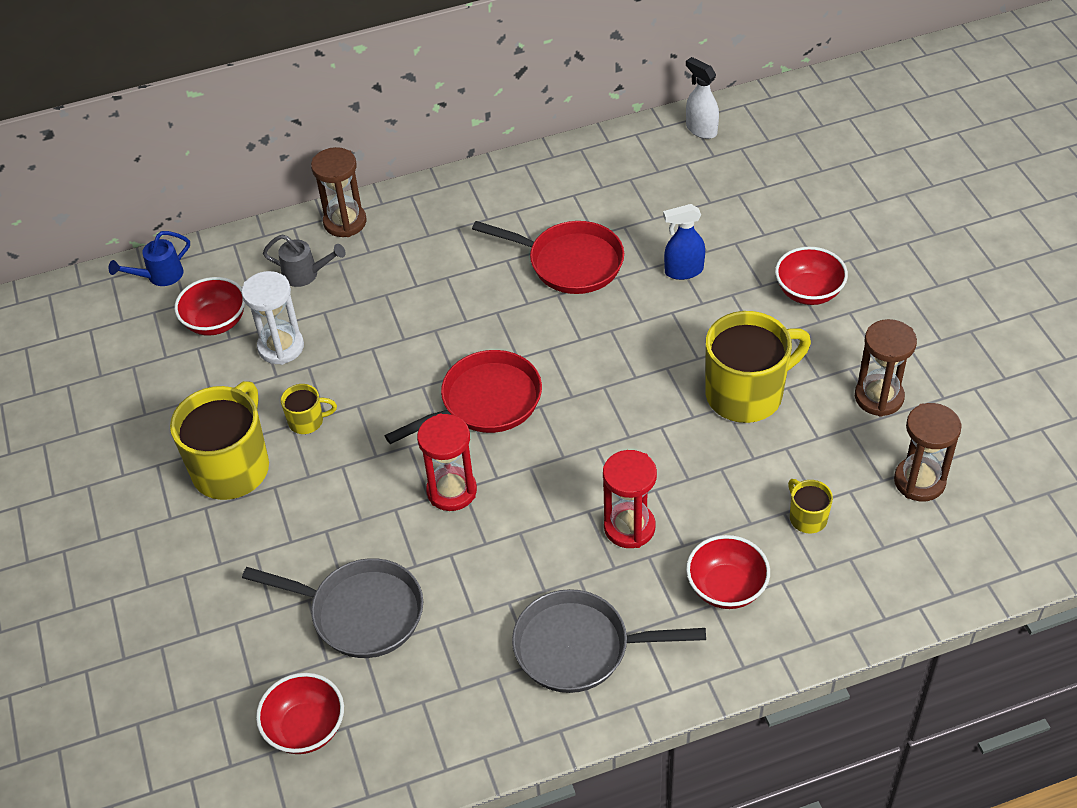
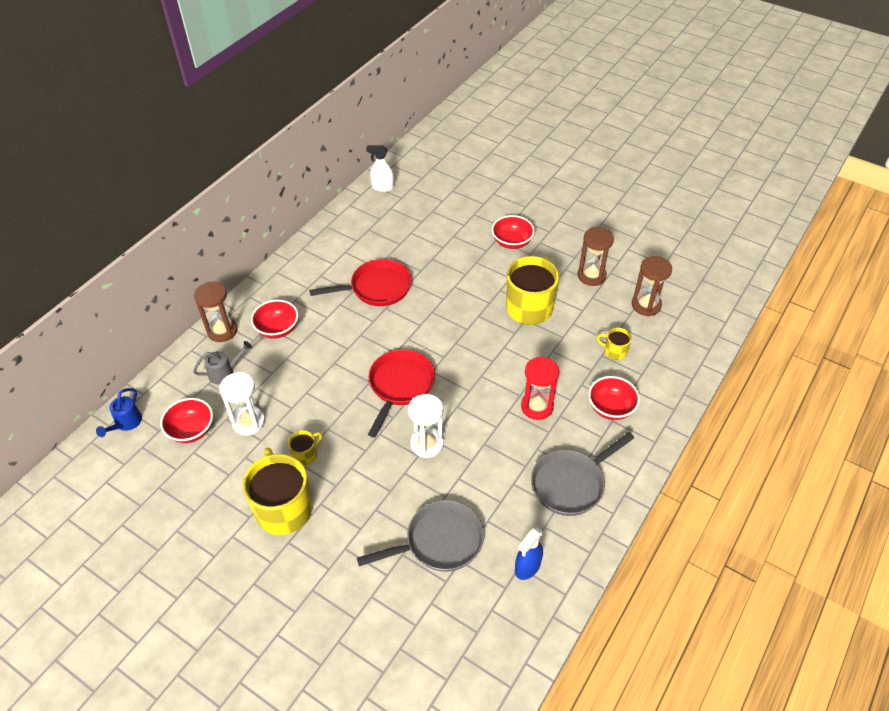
camera: 40 degrees left, 0 degrees up
red bowl [256,673,344,754] -> red bowl moved to [251,300,298,339]
red hourglass [417,414,477,511] -> white hourglass [408,394,444,458]
blue spray bottle [663,204,705,280] -> blue spray bottle moved to [515,527,543,580]

